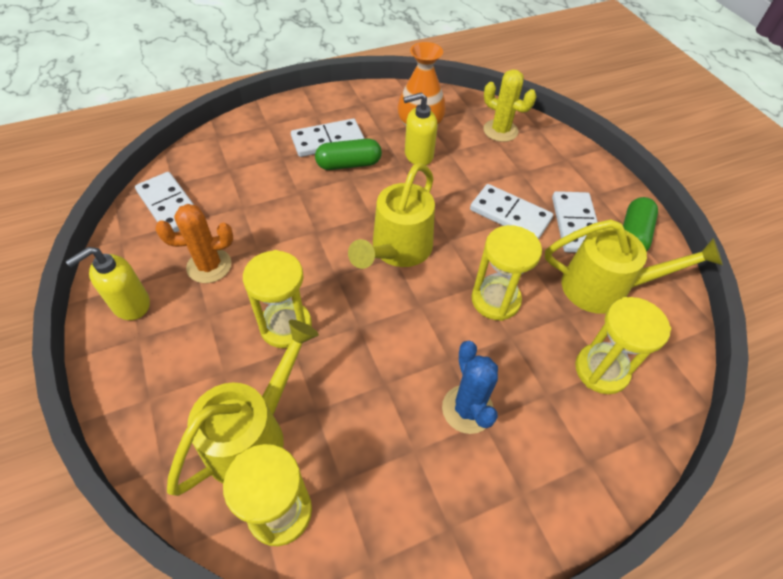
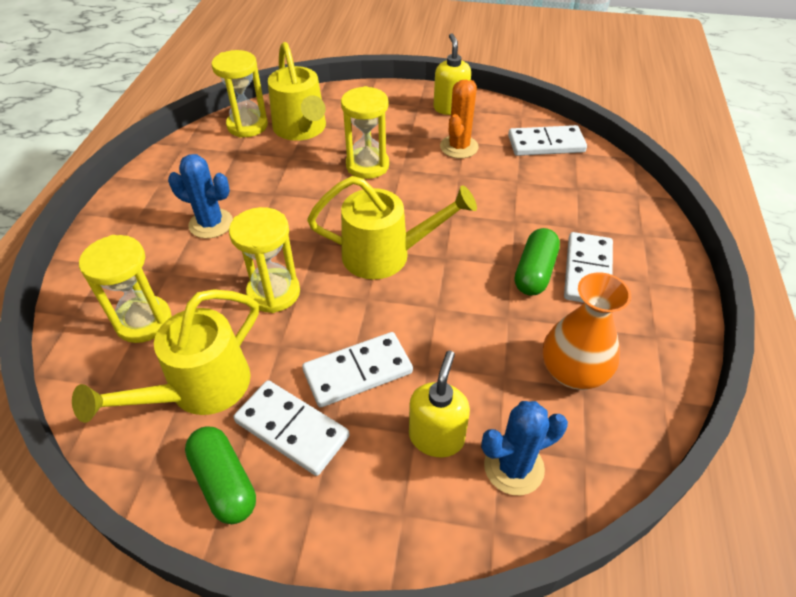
camera: 125 degrees right, 5 degrees down
yellow watering can [348,163,435,269] -> yellow watering can turned 120 degrees clockwise [307,176,477,280]
yellow soap dispenser [403,92,438,165] -> yellow soap dispenser moved to [409,351,470,457]
yellow cactus [483,69,537,142] -> blue cactus [481,401,568,495]

